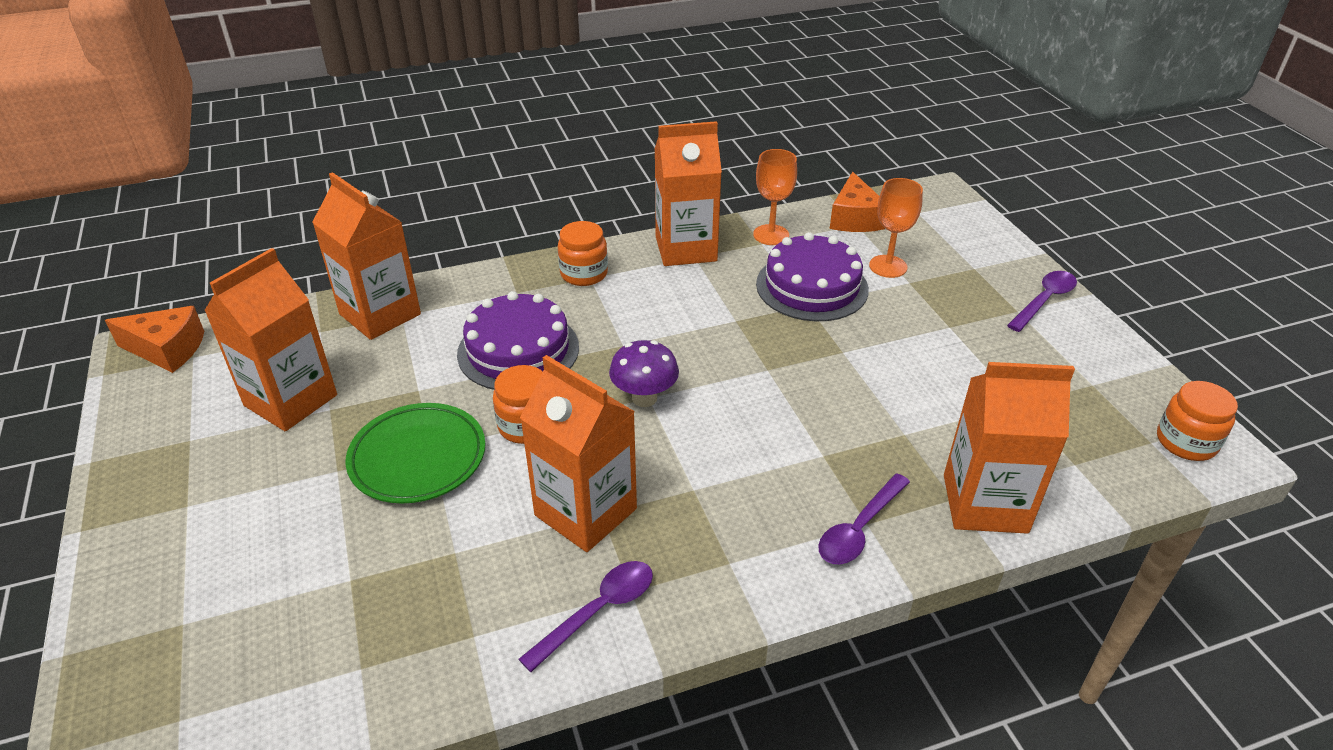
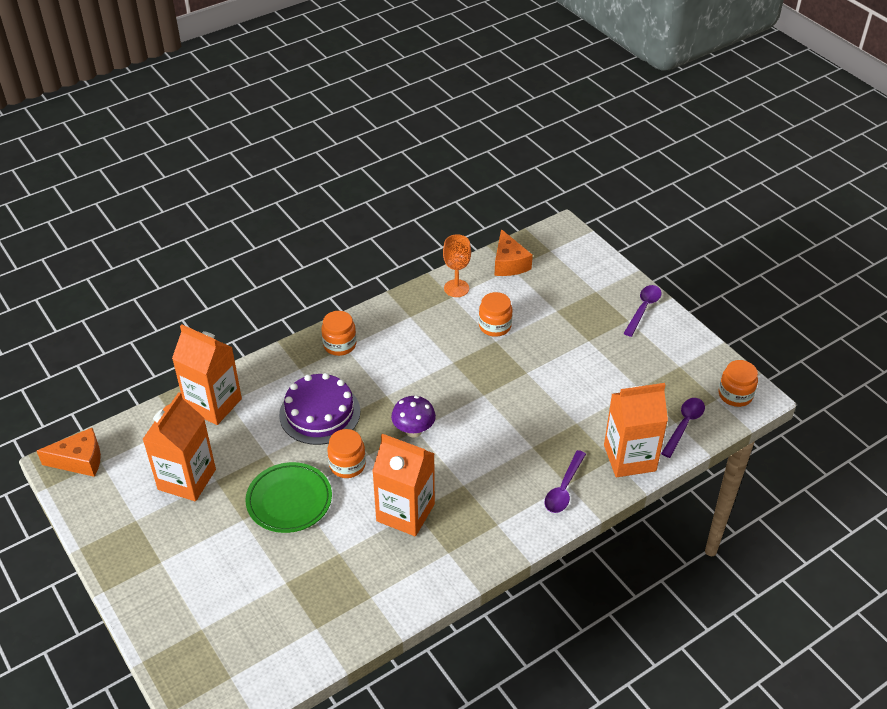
camera: 15 degrees left, 5 degrees up
purple spoon [519,561,653,672] -> purple spoon moved to [661,398,705,458]
orange carton [655,121,722,266] -> none
purple cake [756,232,869,321] -> orange jar [479,292,513,337]
orange goblet [869,178,923,278] -> none

